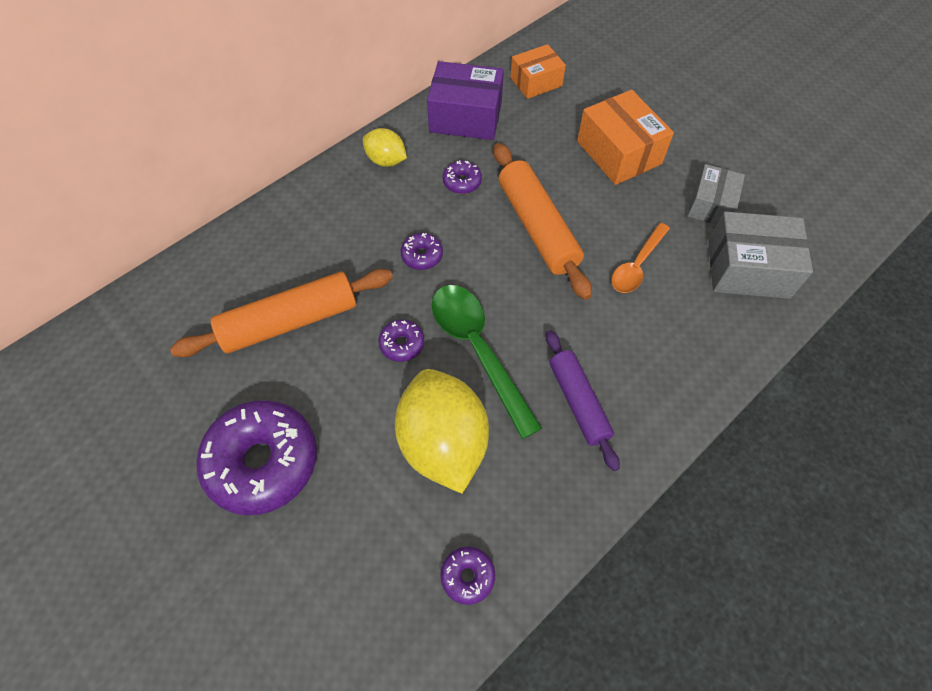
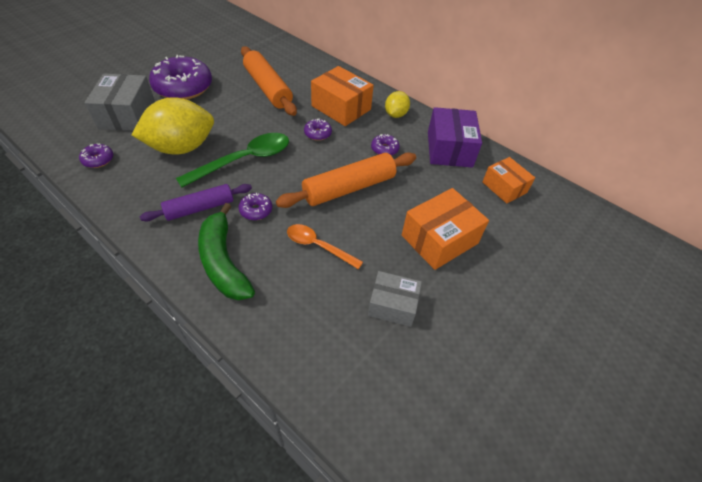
camera: 80 degrees right, 10 degrees down
purple donut [378,320,424,362] -> purple donut moved to [239,193,272,220]
grey box [708,211,813,299] -> grey box moved to [85,74,155,131]
none -> green banana [198,203,255,300]
none -> orange box [311,66,374,126]

